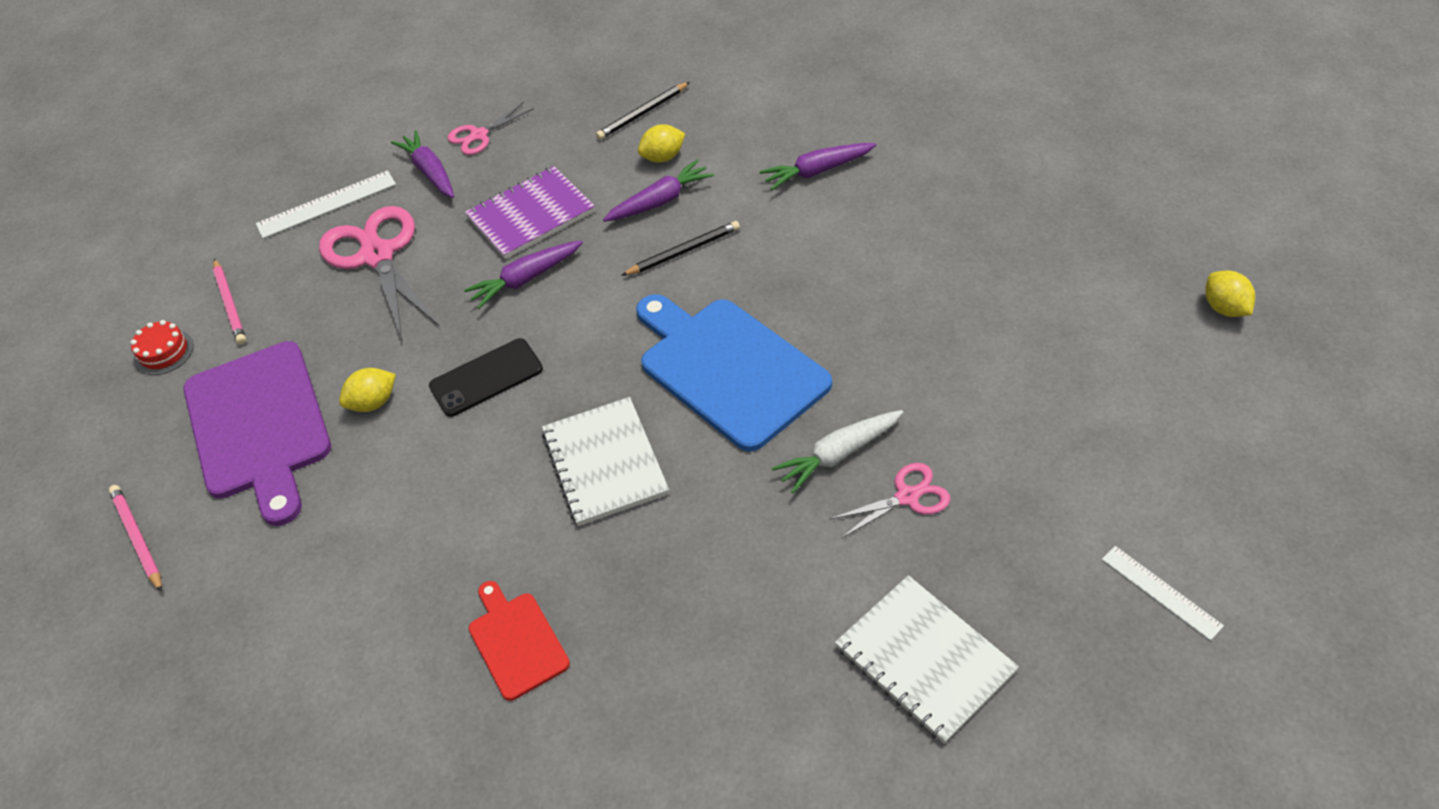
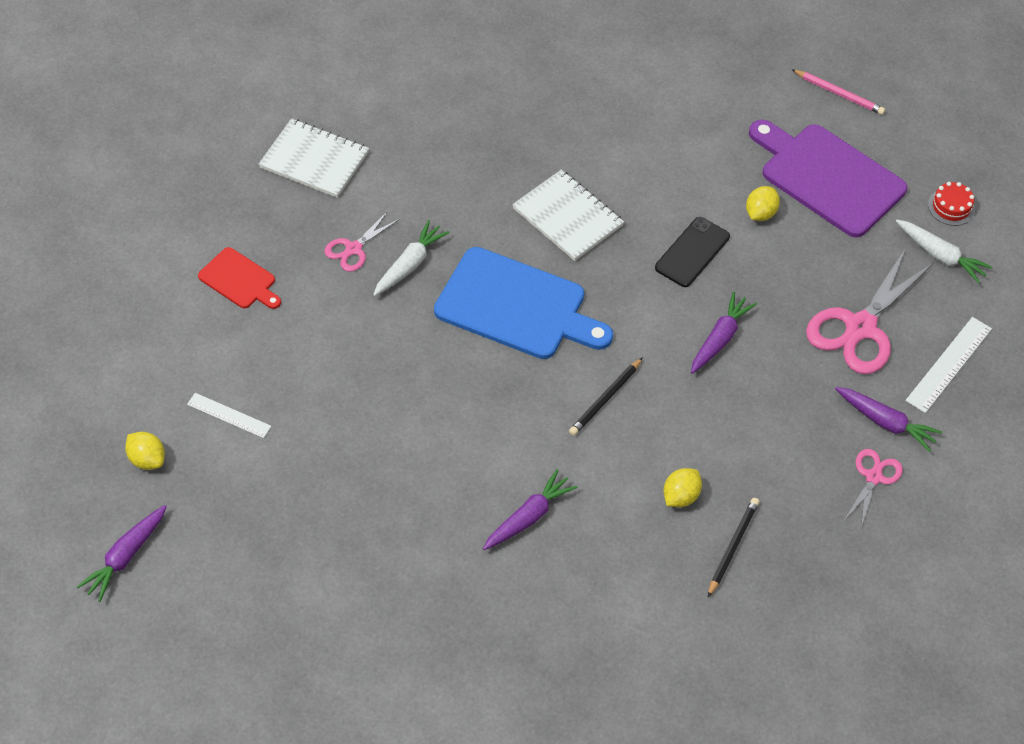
camera: 150 degrees right, 5 degrees up
pink pencil [213,258,246,345] -> white carrot [896,220,993,284]
pink scissors [319,206,439,340] -> pink scissors turned 90 degrees clockwise [806,248,934,374]
purple notebook [465,166,595,259] -> none
red cutting board [469,581,570,701] -> red cutting board moved to [198,247,281,309]
purple carrot [603,160,714,222] -> purple carrot moved to [77,505,167,602]
white ruler [1101,546,1224,641] -> white ruler moved to [187,393,271,438]

